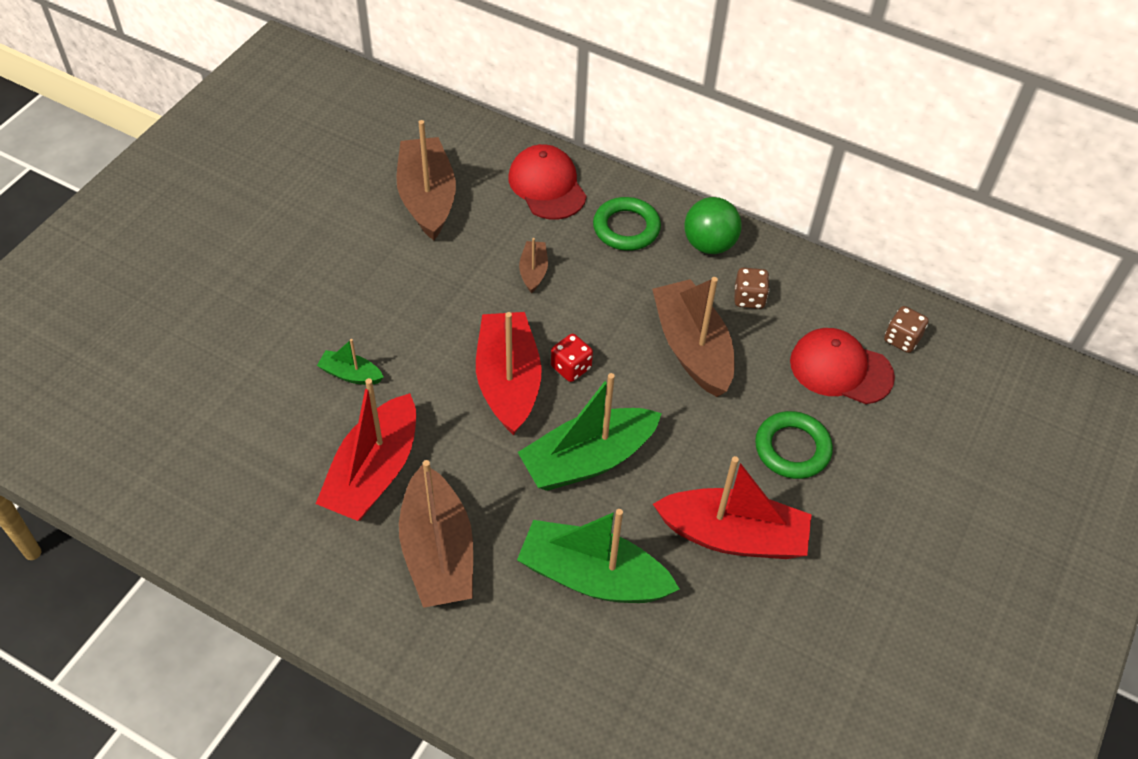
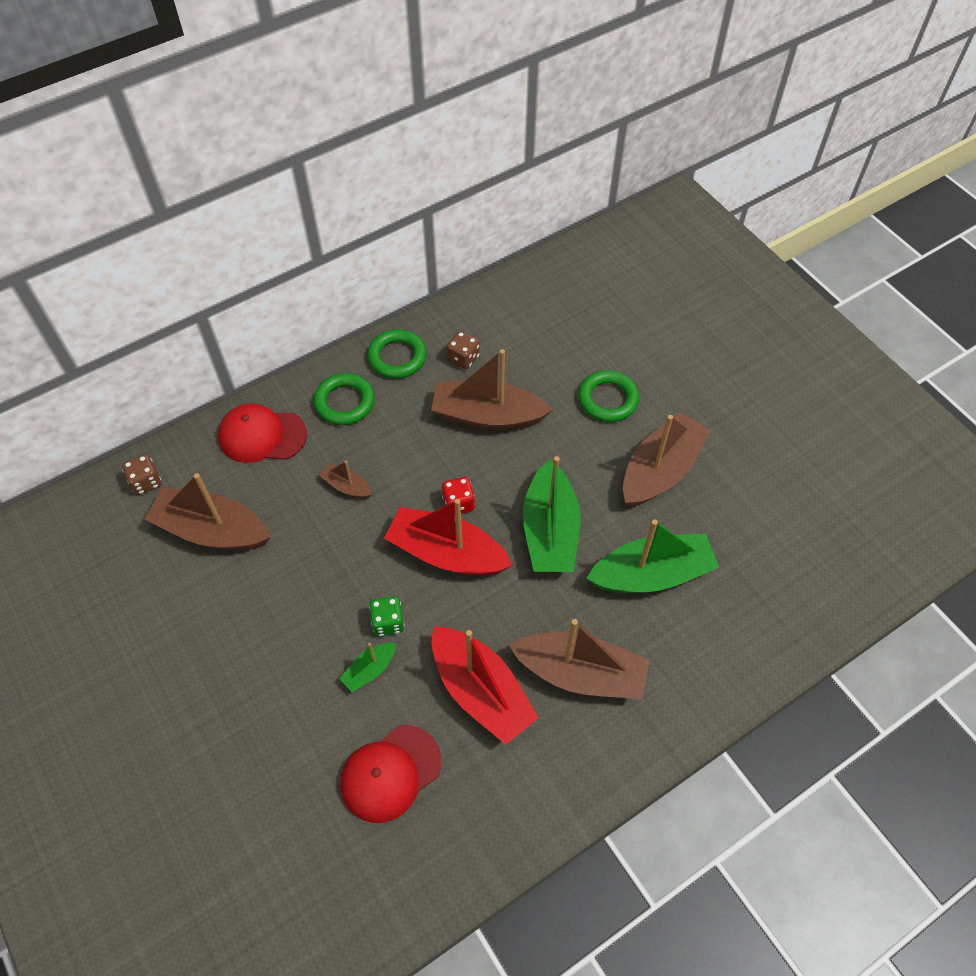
camera: 60 degrees left, 5 degrees up
green boat [517,509,680,603] -> green boat turned 150 degrees counterclockwise [586,520,719,593]
red boat [653,456,812,559] -> brown boat [623,412,711,507]
green ball [684,197,741,254] -> green ring [367,329,427,379]
red cap [790,328,895,404] -> red cap moved to [340,725,441,823]
brown dice [884,306,929,353] -> brown dice moved to [122,454,161,495]
none -> green dice [369,596,404,636]

